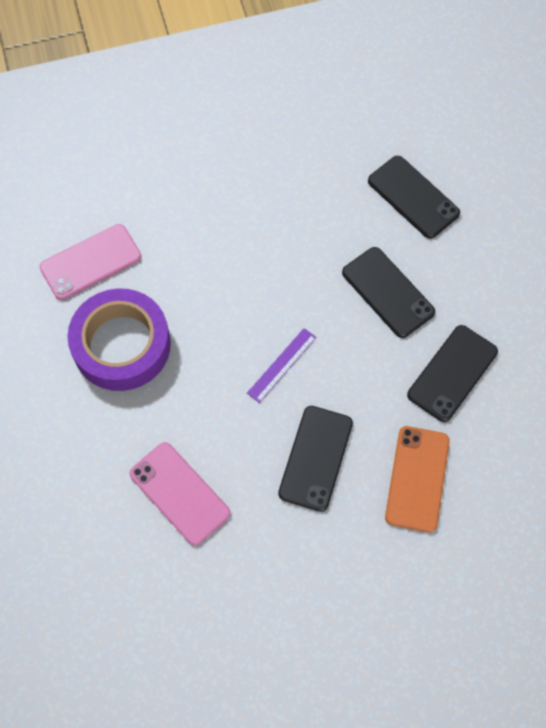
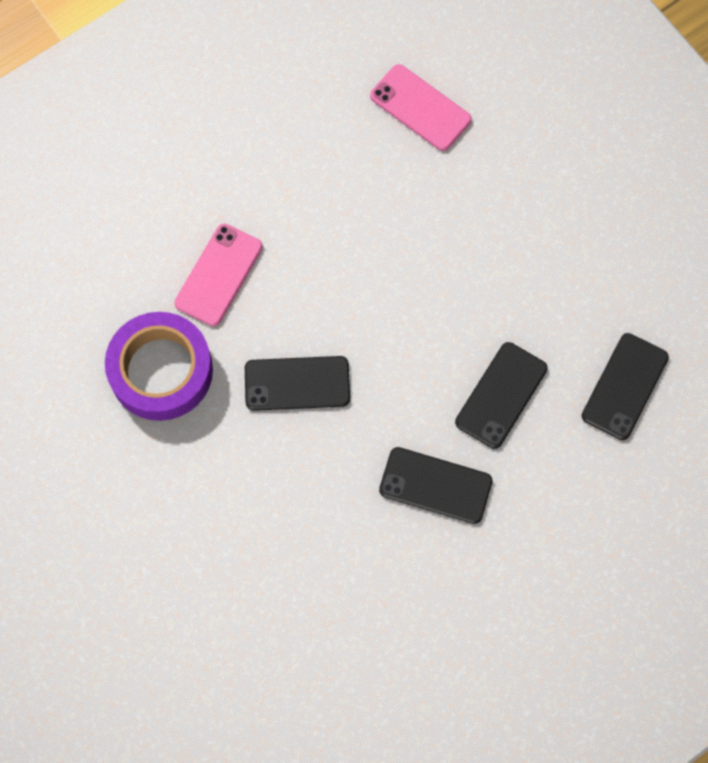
camera: 70 degrees right, 5 degrees up
purple tape [67,288,171,391] -> purple tape moved to [105,312,213,421]
purple ruler [247,328,317,403] -> none
orange phone [385,426,450,532] -> none

